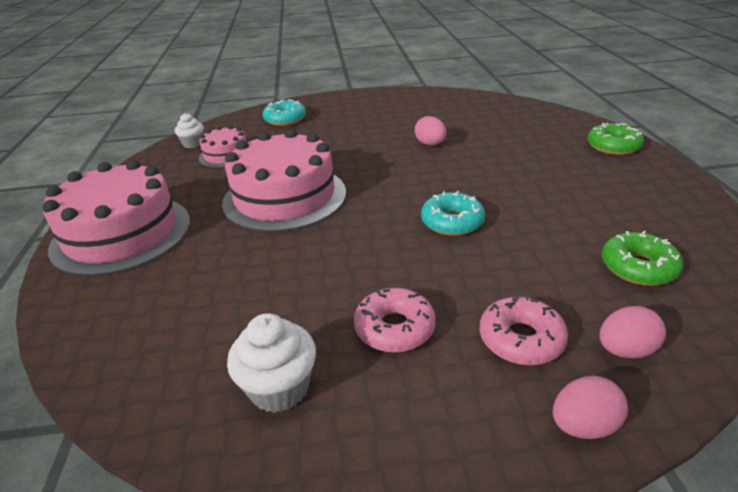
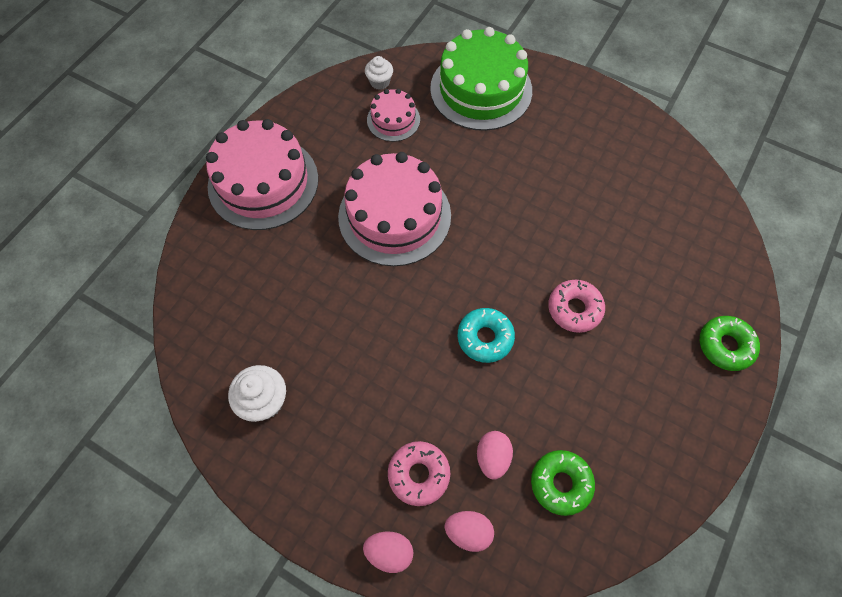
camera: 35 degrees right, 30 degrees up
turquoise donut [263,99,306,126] -> green cake [430,27,532,131]
pink donut [354,288,436,353] -> pink donut moved to [548,280,605,333]
pink egg [415,116,447,146] -> pink egg moved to [477,431,513,480]

